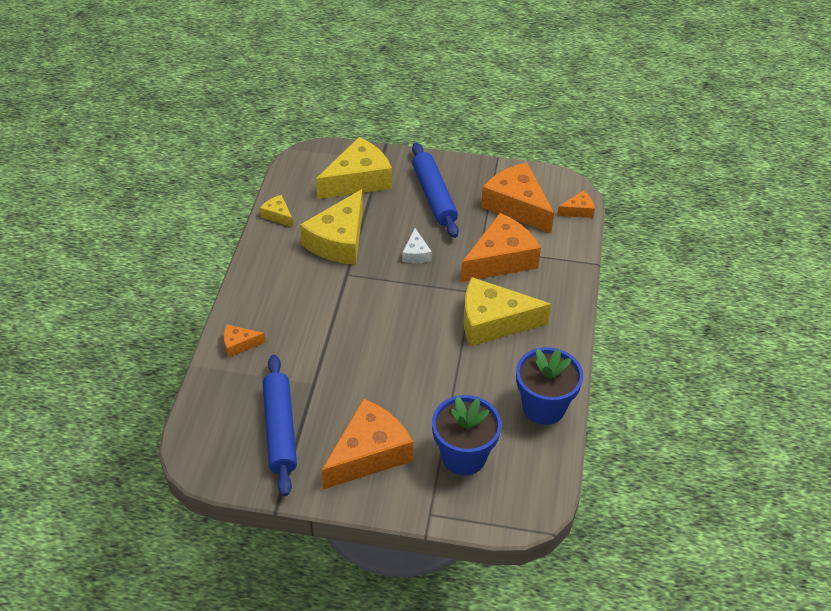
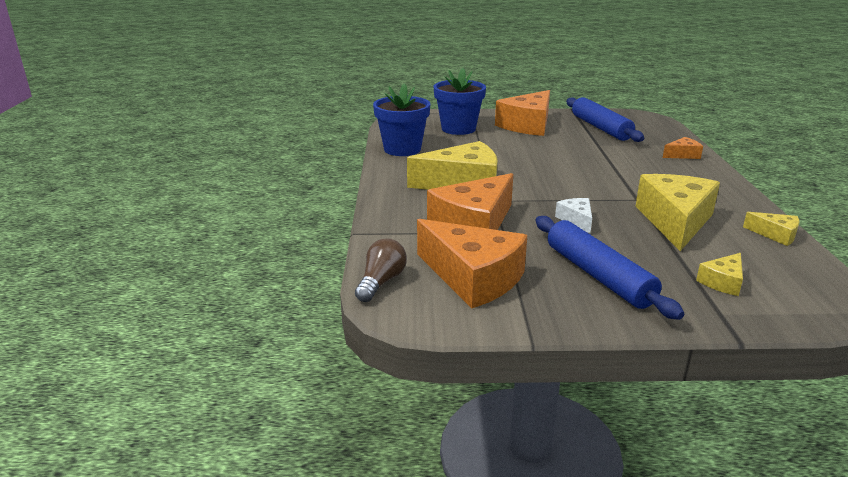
camera: 170 degrees right, 20 degrees down
yellow cheese [316,137,392,199] -> yellow cheese [696,253,743,296], size x0.47
orange cheese [557,191,595,218] -> brown light bulb [355,238,407,302]

